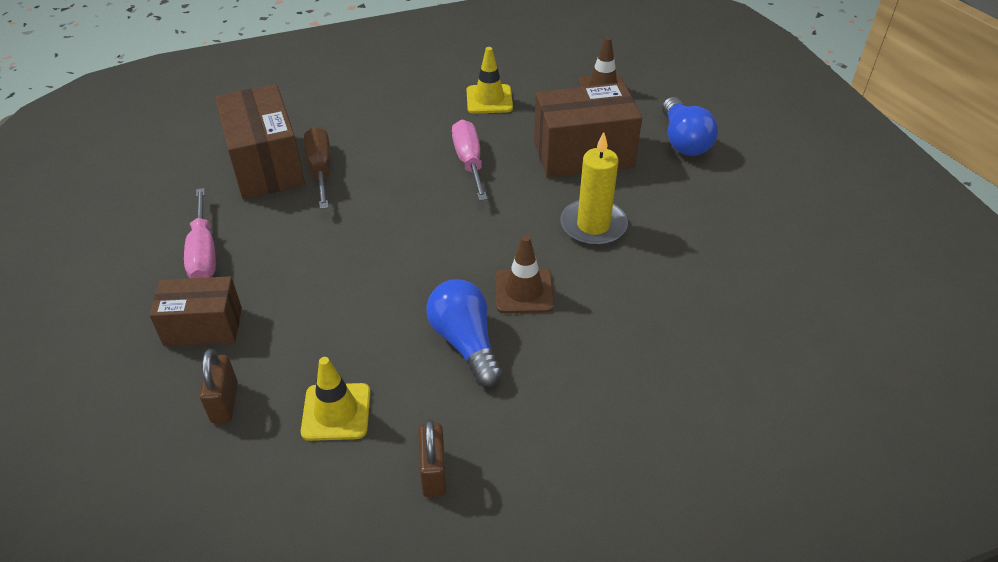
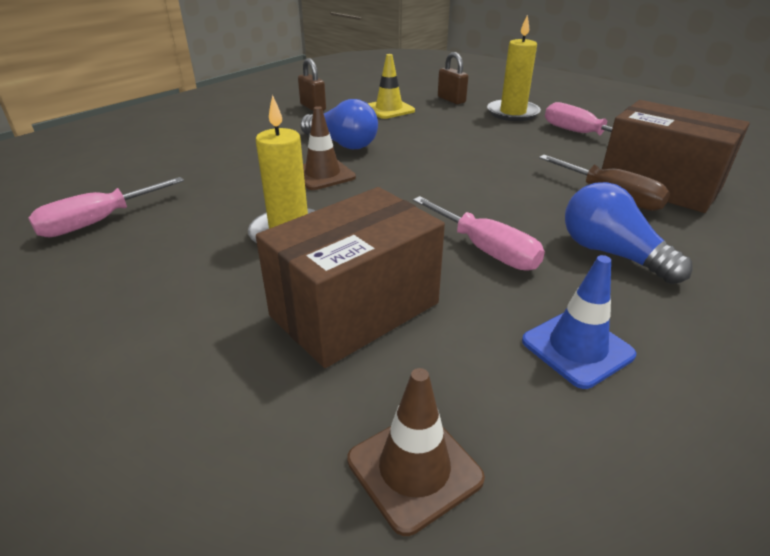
camera: 150 degrees right, 10 degrees down
brown box [149,276,242,346] -> yellow candle [487,15,541,121]
yellow traffic cone [467,47,513,114] -> blue traffic cone [522,255,636,389]
blue light bulb [662,97,718,156] -> blue light bulb moved to [565,182,692,284]
none -> pink screwdriver [28,177,184,238]

